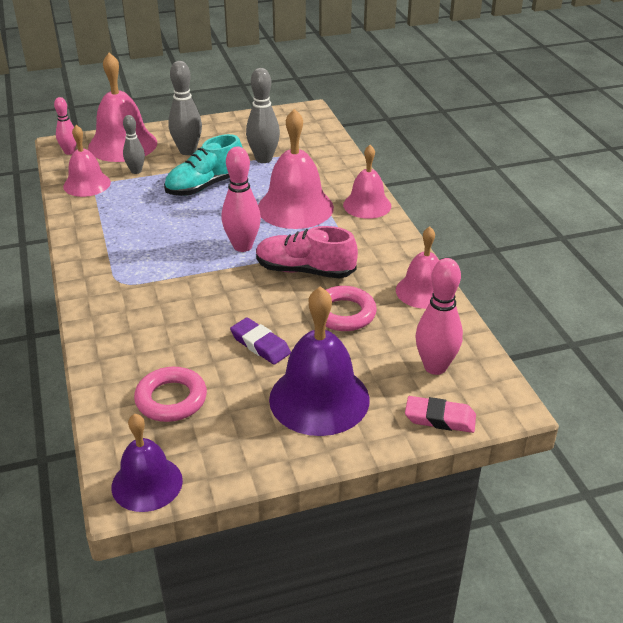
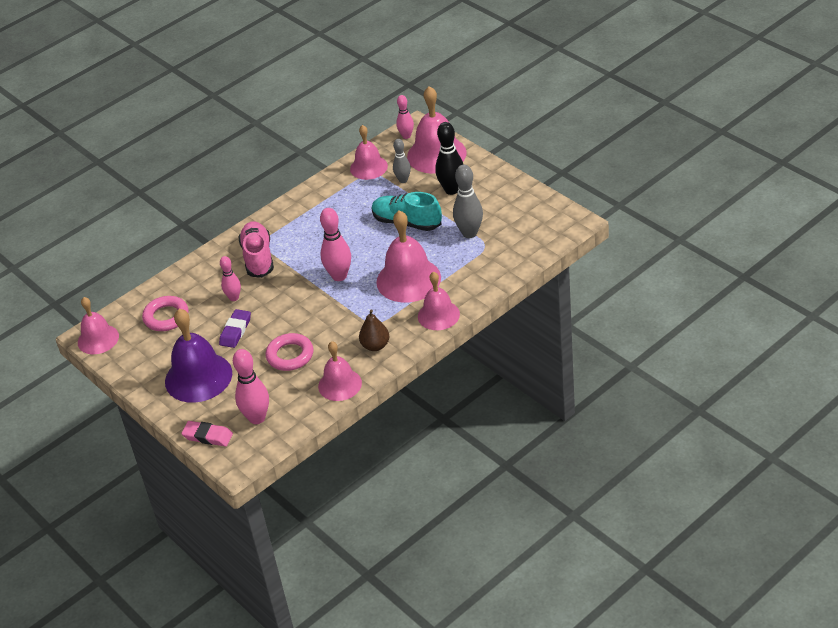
camera: 70 degrees right, 5 degrees up
purple bell [112,414,183,512] -> pink bell [78,297,119,354]
grey bowling pin [168,61,202,155] -> black bowling pin [435,122,464,195]
pink shoe [256,226,358,278] -> pink shoe moved to [238,221,274,278]
pink eraser [405,396,476,433] -> pink eraser turned 60 degrees counterclockwise [181,421,233,447]
none -> pink bowling pin [220,256,241,301]
none -> brown pear [359,310,389,351]

